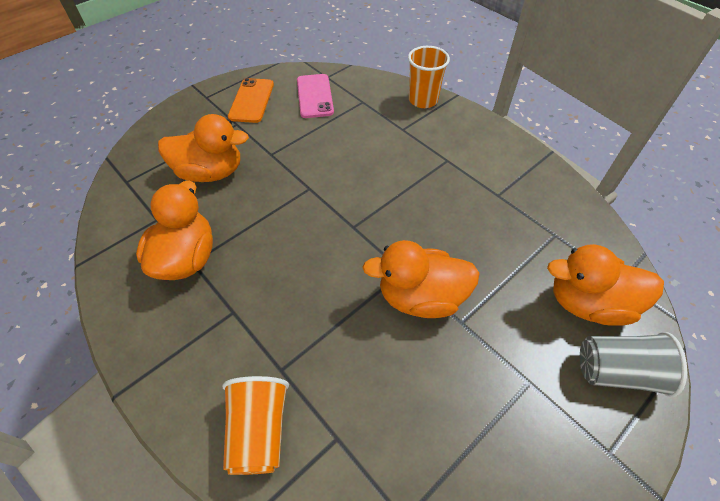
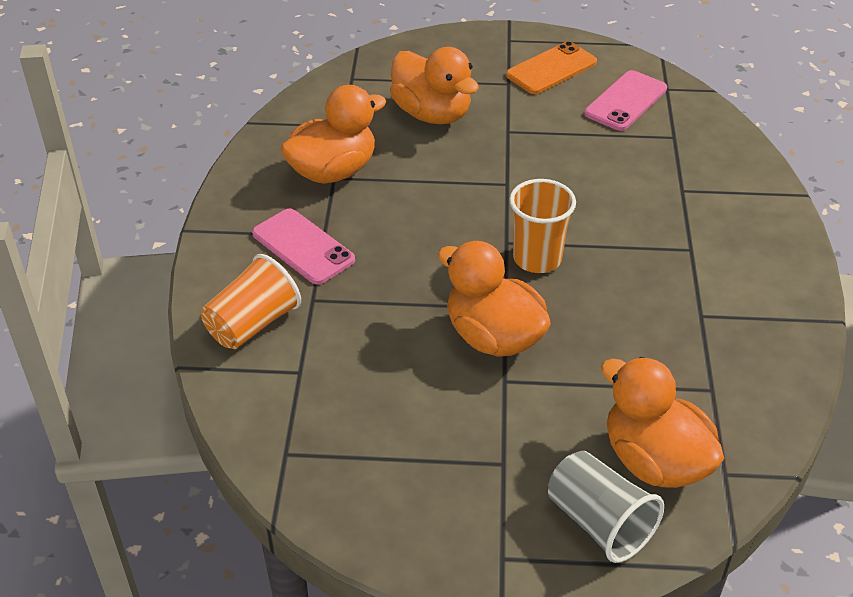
camera: 45 degrees right, 10 degrees down
orange cup [408,46,450,108] -> orange cup moved to [509,179,576,273]
none -> pink phone [252,209,355,285]

